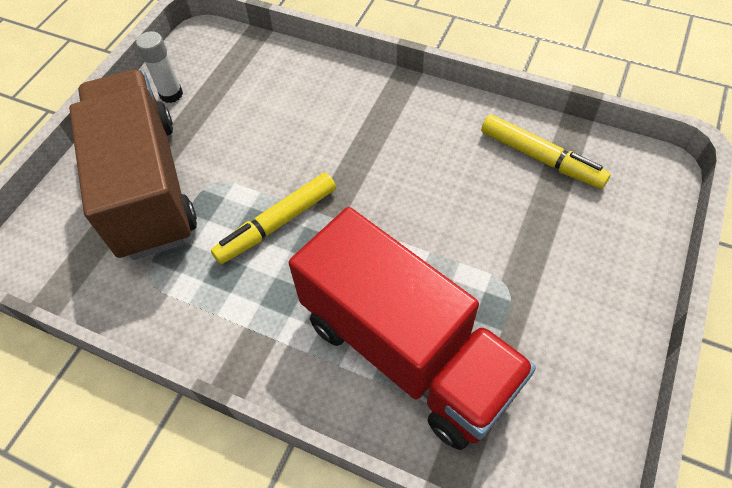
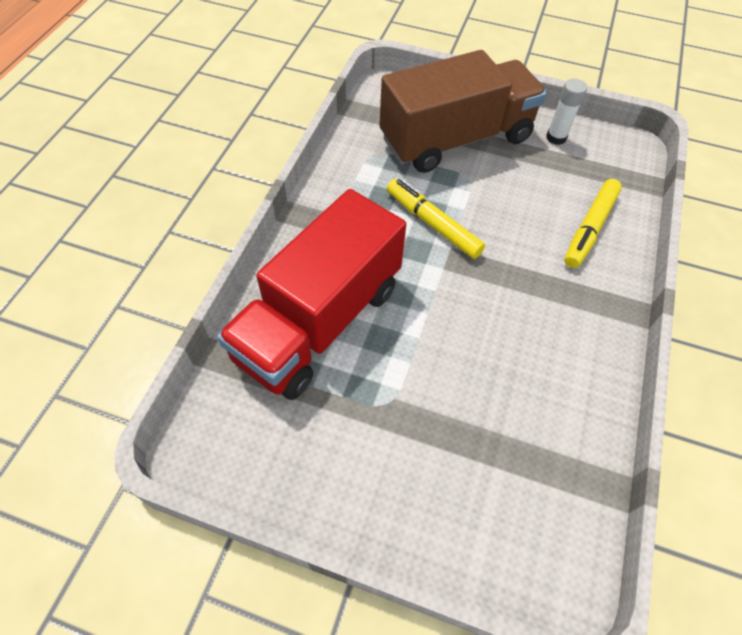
camera: 80 degrees right, 0 degrees up
yellow marker [481,114,611,189] -> yellow marker moved to [564,179,622,268]

